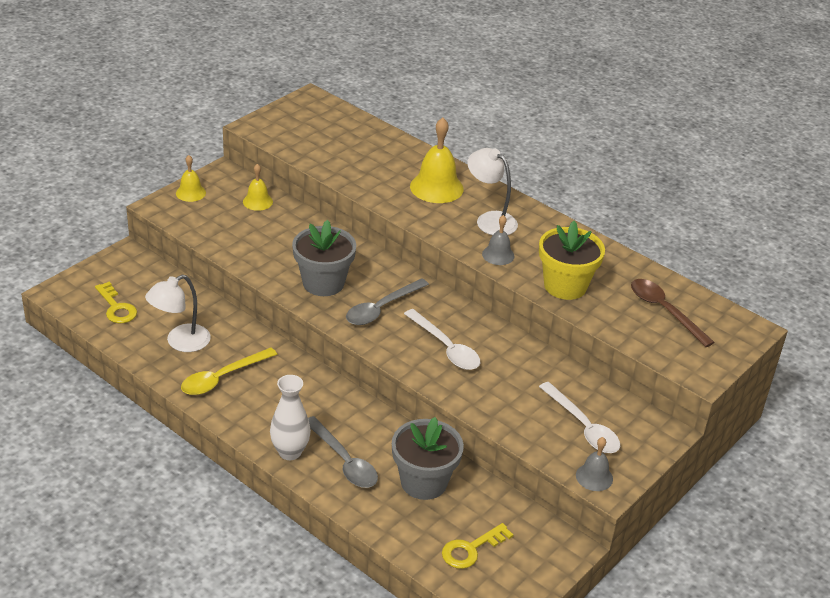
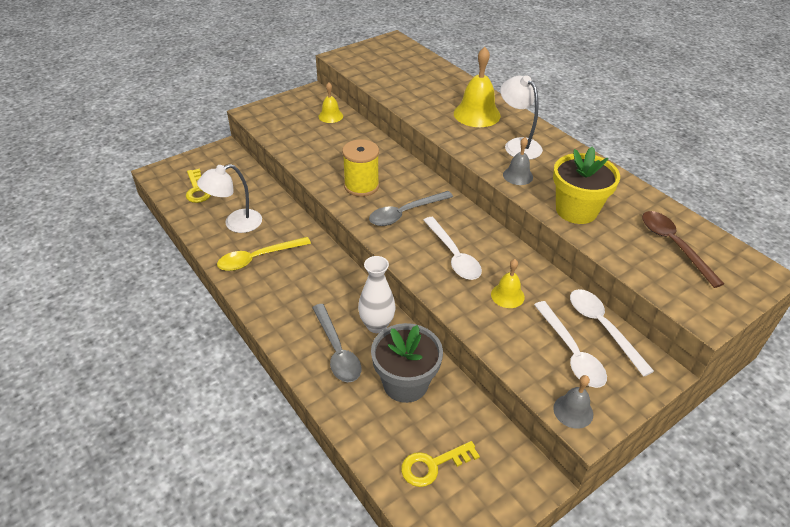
camera: 15 degrees right, 5 degrees up
yellow bell [176,155,206,202] -> yellow bell moved to [491,259,525,308]
white vase [270,375,311,460] -> white vase moved to [358,256,396,333]
grey flower pot [292,220,356,296] -> yellow spool [342,139,379,197]
none -> white spoon [570,289,654,377]

